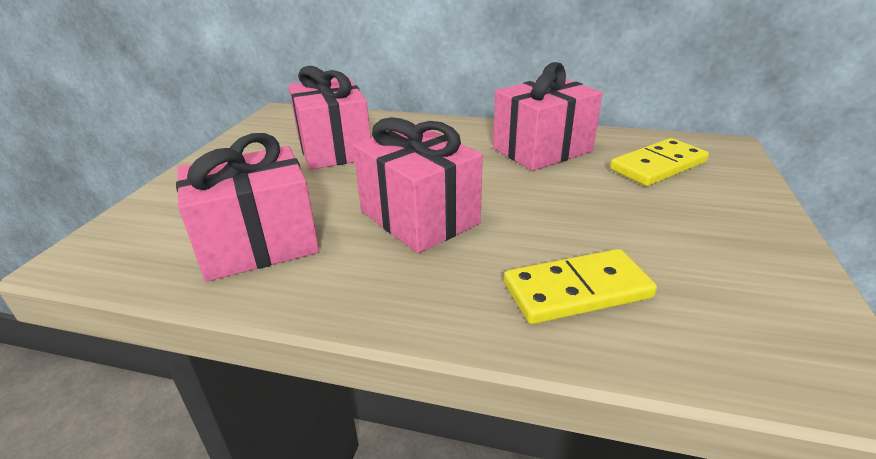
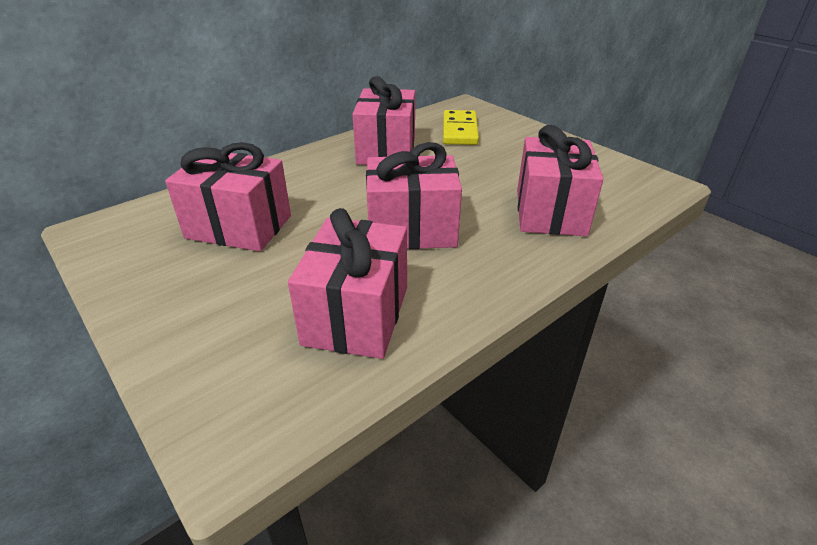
camera: 55 degrees left, 5 degrees up
yellow domino [504,249,657,324] -> pink gift [517,125,604,236]

